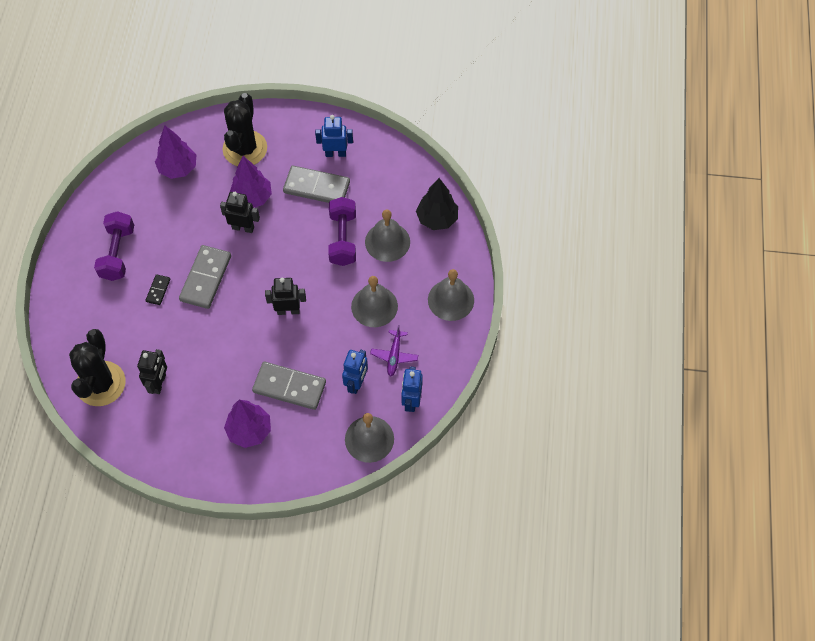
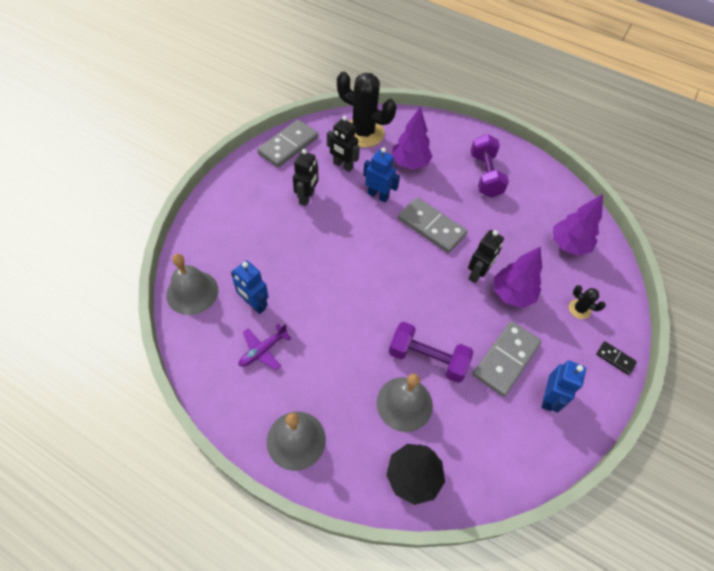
camera: 110 degrees right, 5 degrees down
purple dumbbell [94,211,134,281] -> purple dumbbell turned 60 degrees clockwise [471,134,509,198]
black domino [145,274,170,305] -> black domino moved to [596,341,637,375]
black cactus [222,93,267,166] -> black cactus [569,285,606,319], size x0.44
purple tree [224,400,271,448] -> purple tree moved to [392,106,433,169]
grey domino [252,362,326,410] -> grey domino moved to [257,120,319,167]
black robot [265,278,306,315] -> black robot moved to [293,149,318,206]
grey bell [351,276,398,327] -> none
purple plane [370,325,418,377] -> purple plane turned 75 degrees counterclockwise [238,324,292,370]
blue robot [401,367,423,412] -> blue robot moved to [363,148,400,202]

